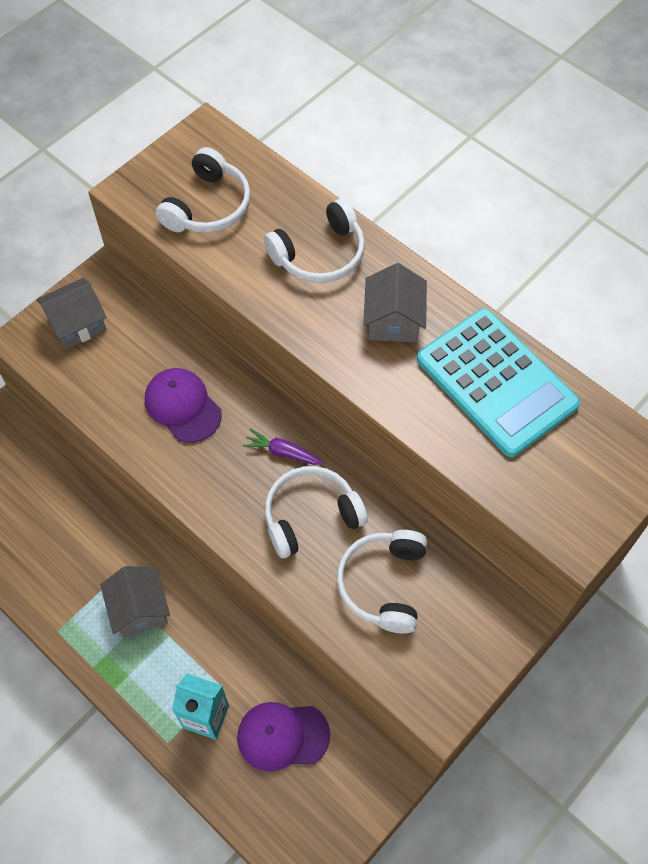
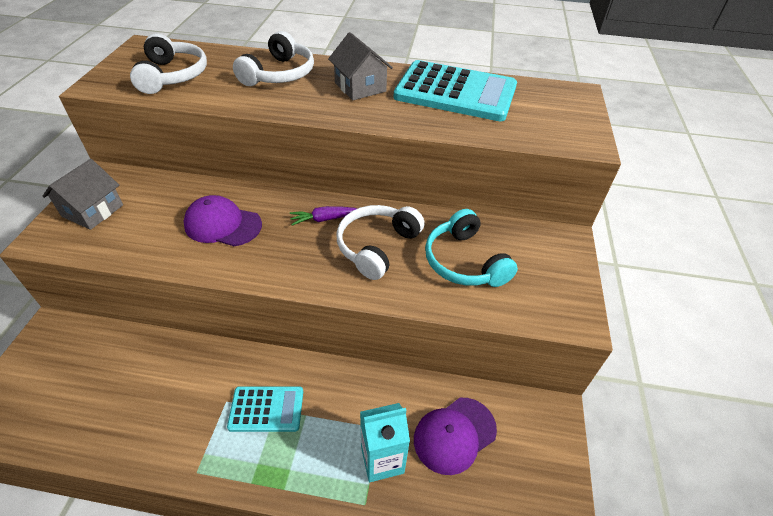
camera: 35 degrees left, 15 degrees down
grey house [100,566,170,638] -> turquoise calculator [227,386,303,432]
white headphones [337,530,427,633] -> turquoise headphones [425,209,518,287]

